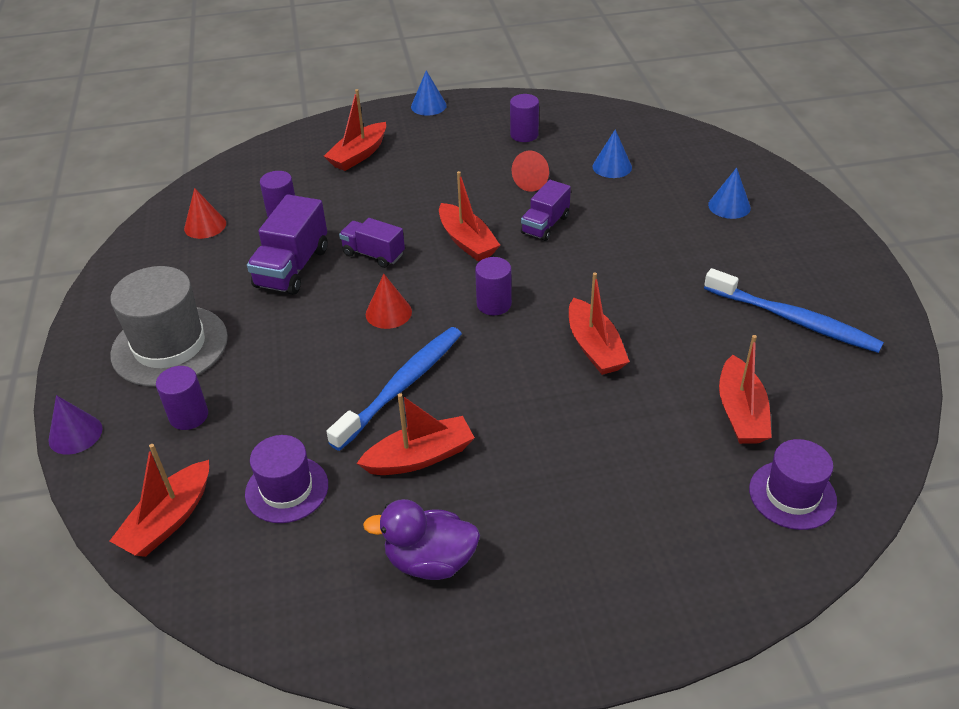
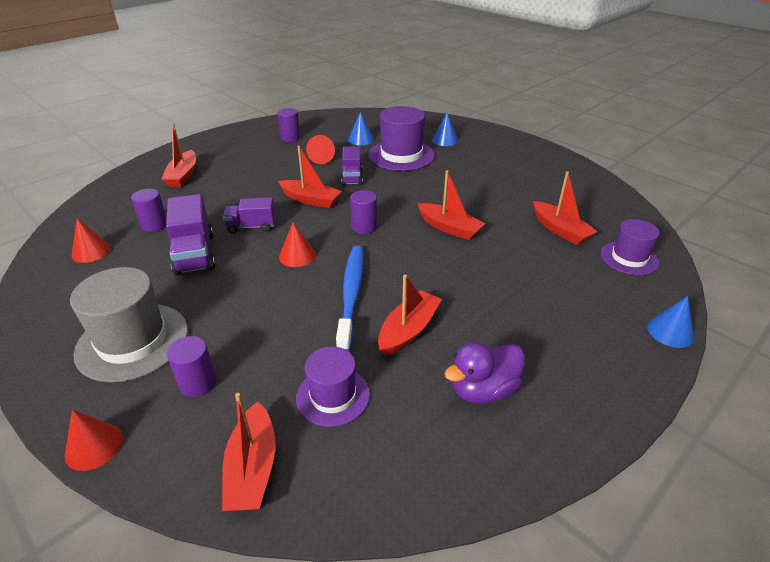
camera: 35 degrees left, 5 degrees down
purple cone [48,395,102,455] -> red cone [65,410,123,471]
blue cone [411,70,447,115] -> blue cone moved to [647,296,694,348]
blue toothbrush [704,268,884,353] -> none
none -> purple hat [368,106,435,171]

